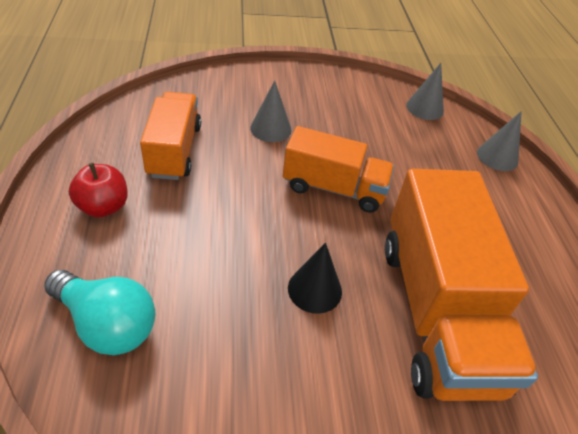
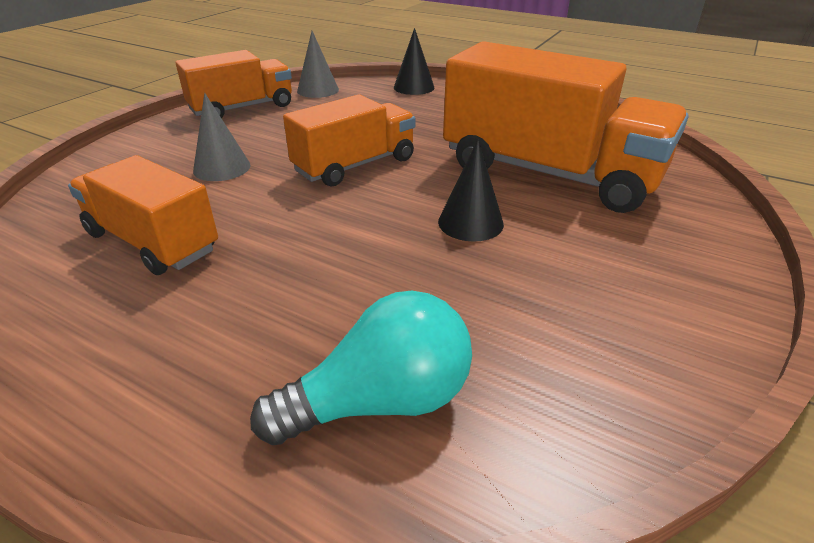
camera: 50 degrees left, 10 degrees down
red apple [69,163,128,218] -> none
grey cone [477,111,522,171] -> black cone [394,28,435,95]
none -> orange truck [176,50,292,118]

